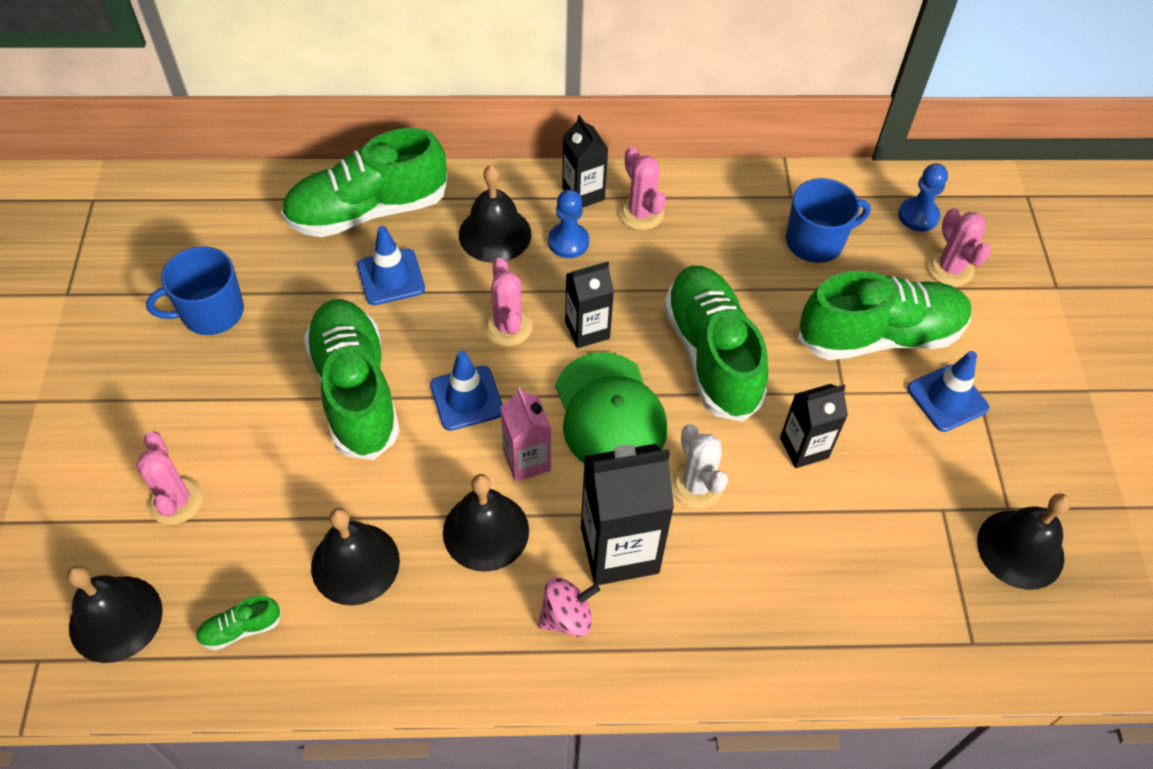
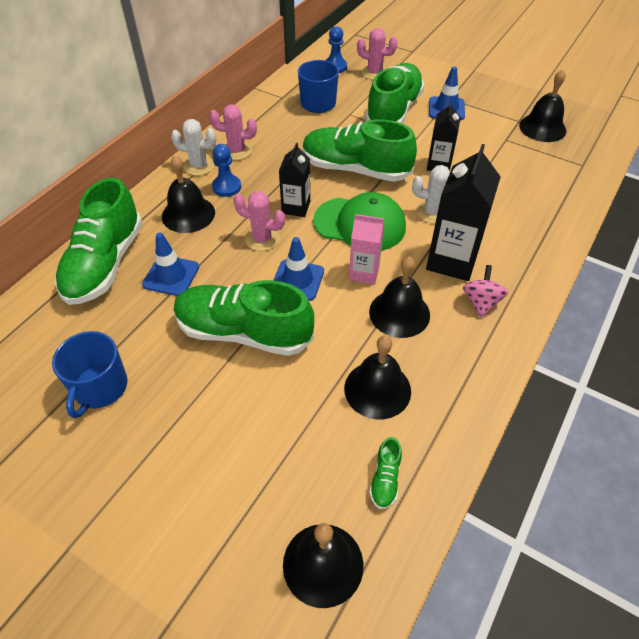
camera: 55 degrees left, 5 degrees down
pink cactus [136,431,203,525] -> none
black carton [562,115,608,208] -> white cactus [171,119,216,176]

